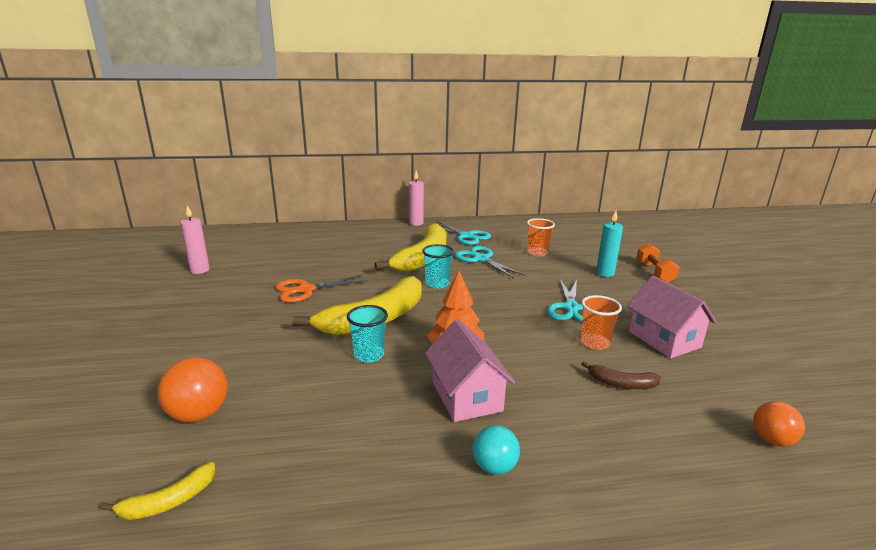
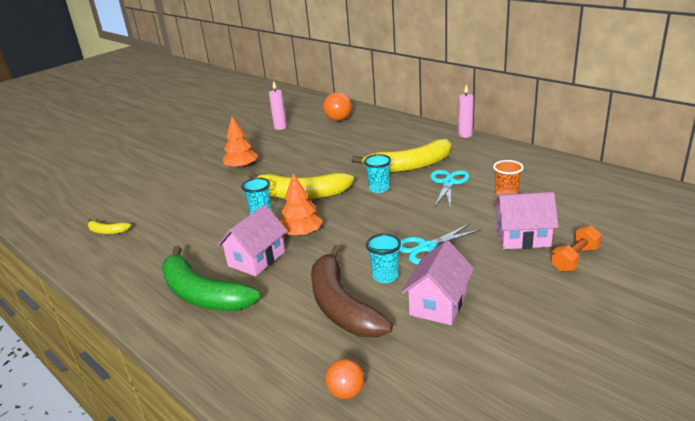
camera: 55 degrees right, 5 degrees up
orange ball [157,357,228,423] -> orange ball moved to [323,92,352,121]
orange scissors [276,275,368,303] -> none
turquoise scissors [427,221,491,245] -> none
turquoise ball [473,425,520,475] -> green banana [162,245,260,311]
orange cup [581,295,622,350] -> turquoise cup [366,234,401,283]
brown banana [581,361,661,389] -> brown banana [311,245,393,338], size x2.26
turquoise candle [596,211,623,277] -> pink house [493,192,559,249]
none -> orange tree [222,117,258,169]

